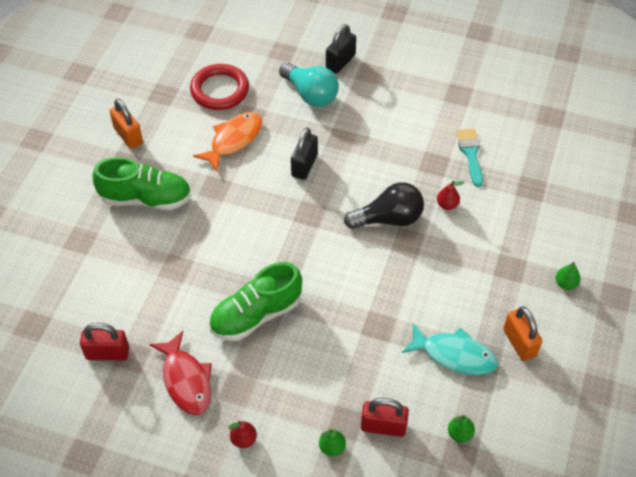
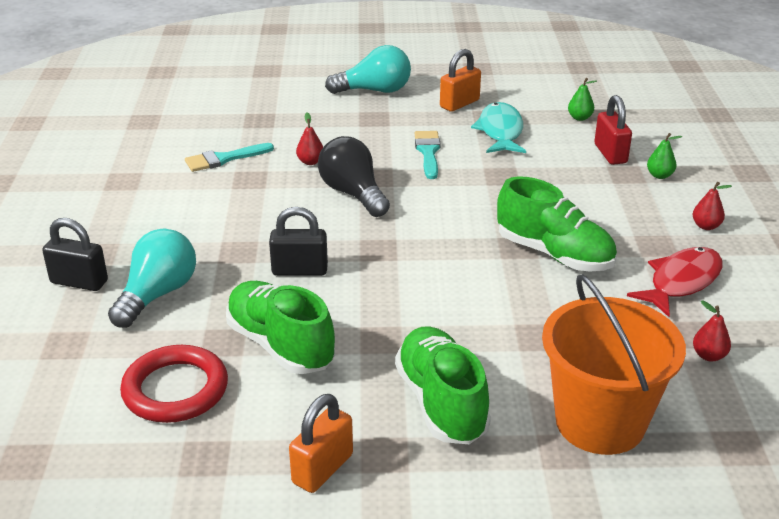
camera: 110 degrees left, 20 degrees down
red padlock [80,323,129,360] -> red pear [693,301,731,361]
orange fish [193,112,262,172] -> green shoe [226,281,335,374]
green pear [556,262,581,290] -> turquoise light bulb [325,45,411,94]
none -> turquoise brush [415,131,440,179]
none -> orange bucket [542,274,686,455]

